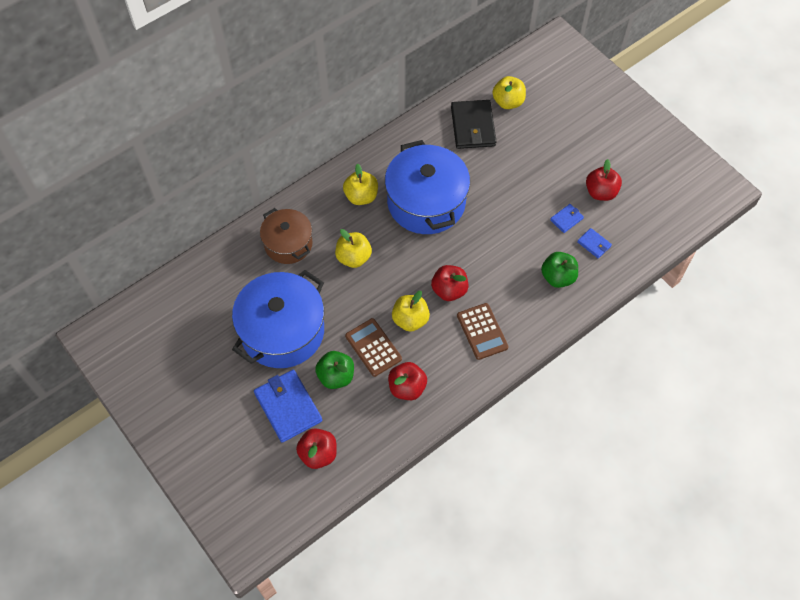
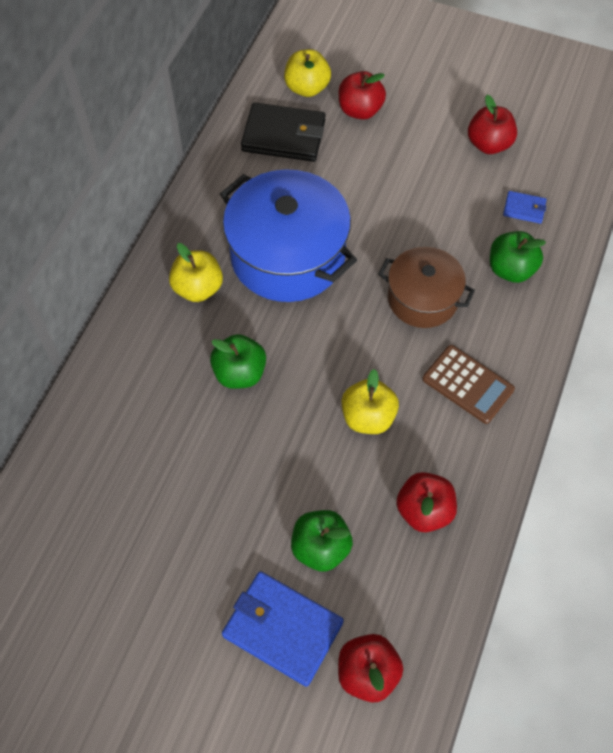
camera: 30 degrees left, 0 degrees up
blue pot [232,270,324,368] -> none
brown pot [260,208,313,264] -> brown pot moved to [378,247,475,328]
yellow apple [335,229,372,268] -> green apple [210,334,266,389]
brown calculator [345,318,402,377] -> none
red apple [431,265,468,301] -> red apple moved to [339,71,386,120]
black wallet [451,100,497,149] -> black wallet turned 45 degrees counterclockwise [241,102,326,162]
blue wallet [550,204,584,233] -> none

